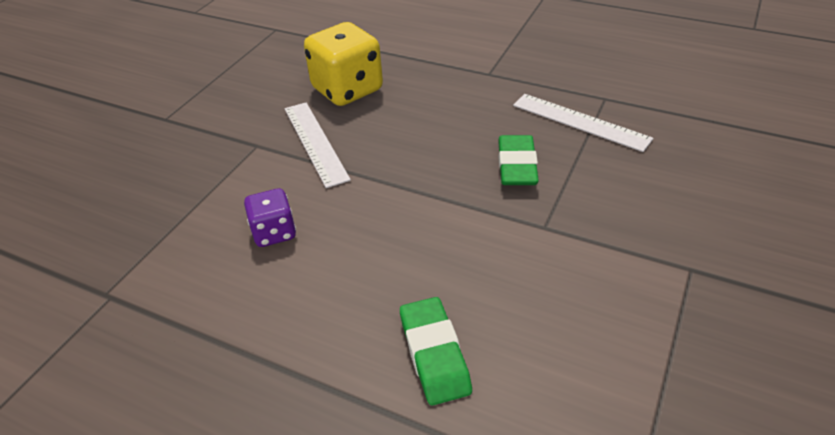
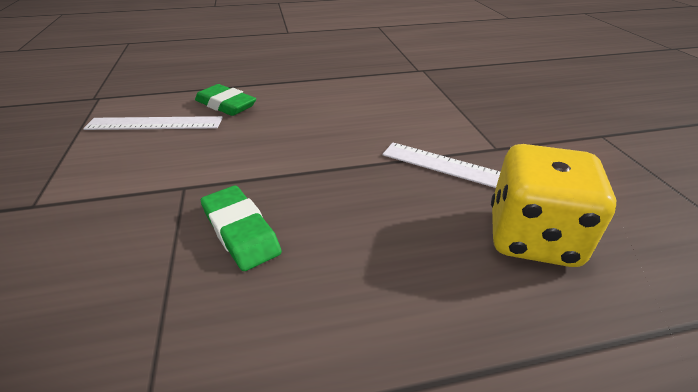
camera: 140 degrees right, 5 degrees down
purple dice [244,188,296,247] -> none
white ruler [513,94,654,152] -> white ruler moved to [83,116,223,130]

